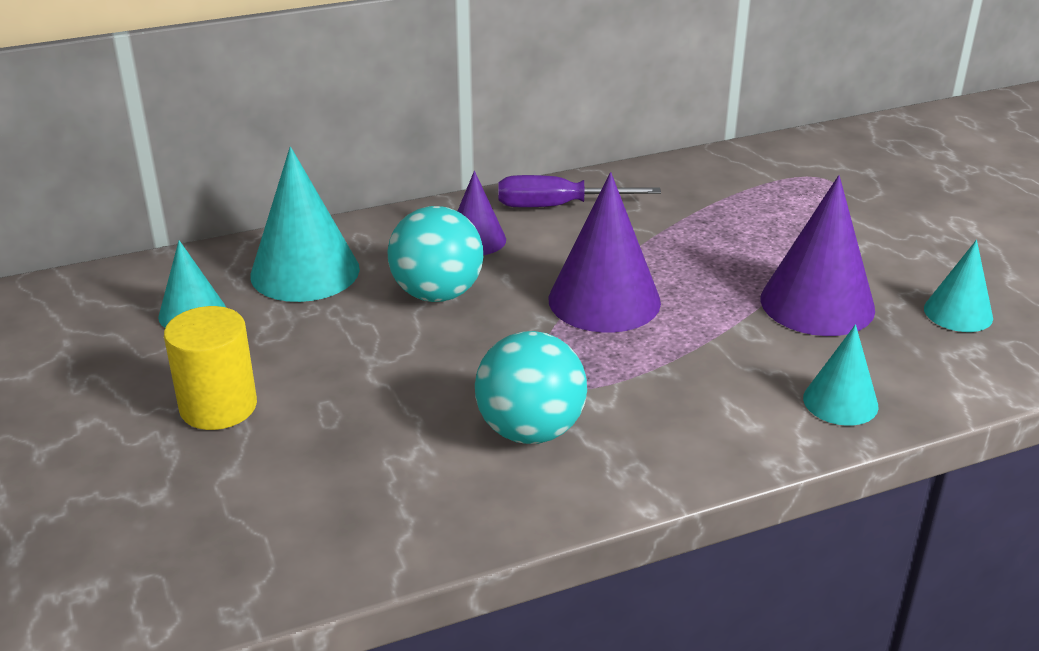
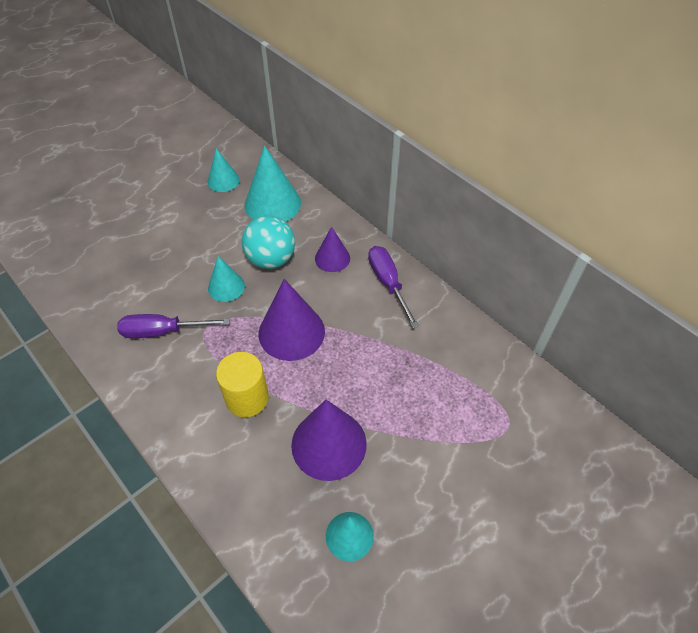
camera: 70 degrees right, 20 degrees up
yellow cylinder [164,306,257,430] -> yellow cylinder moved to [216,352,269,417]
turquoise ball [475,331,587,444] -> purple screwdriver [117,314,230,338]
turquoise cone [803,325,879,426] -> turquoise cone moved to [208,256,245,302]

